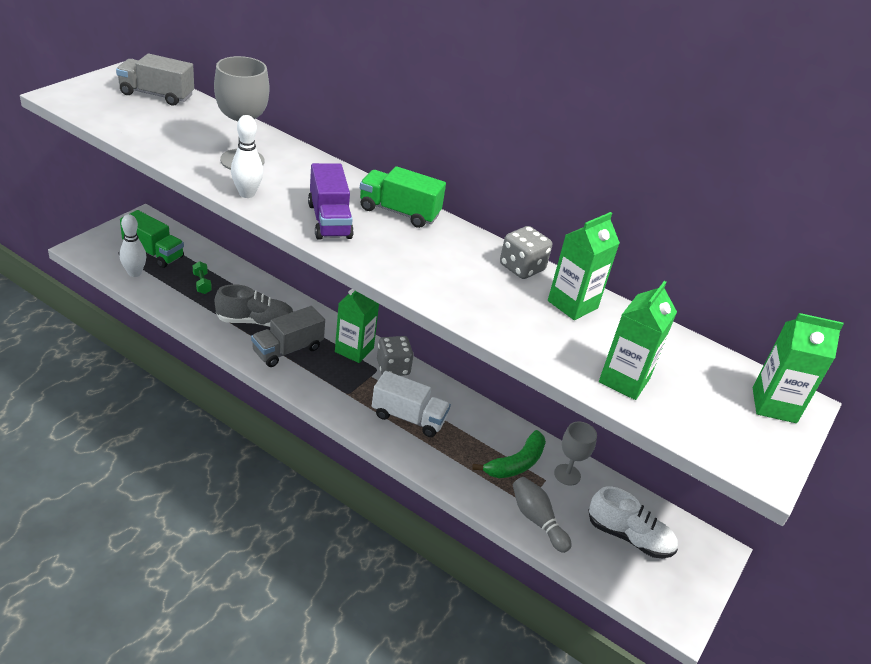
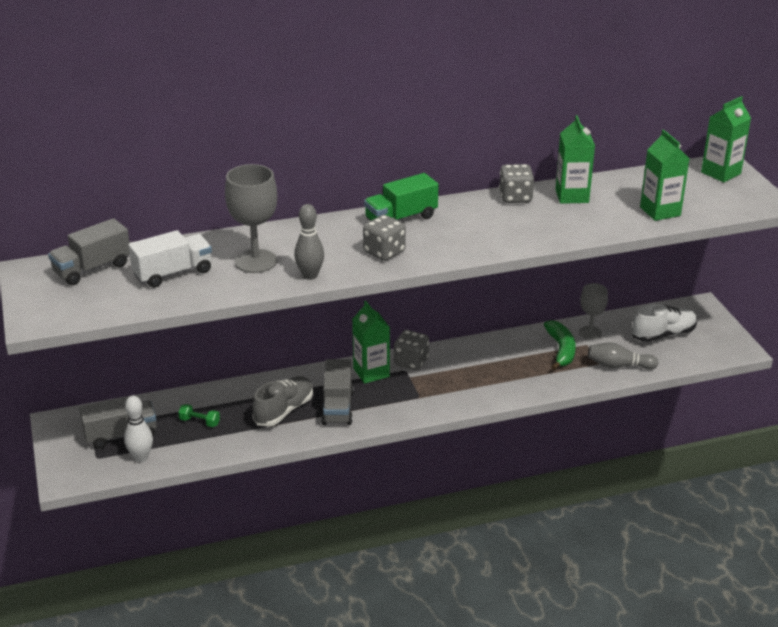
camera: 45 degrees left, 5 degrees down
green truck [120,210,184,268] -> grey truck [79,397,156,449]
white bowling pin [231,115,263,198] -> grey bowling pin [294,204,324,280]
purple truck [308,163,354,240] -> grey dice [363,215,406,261]
white truck [372,371,451,437] -> white truck moved to [128,230,212,288]

